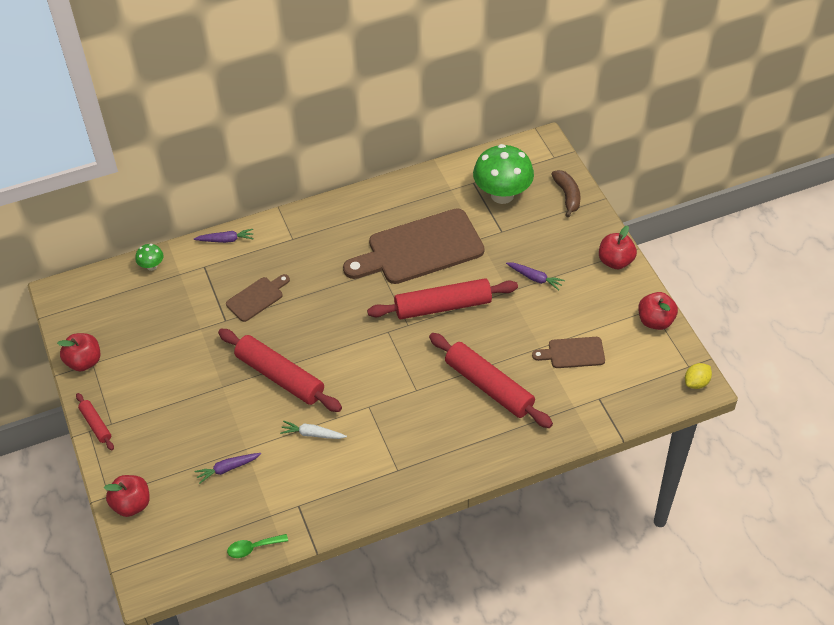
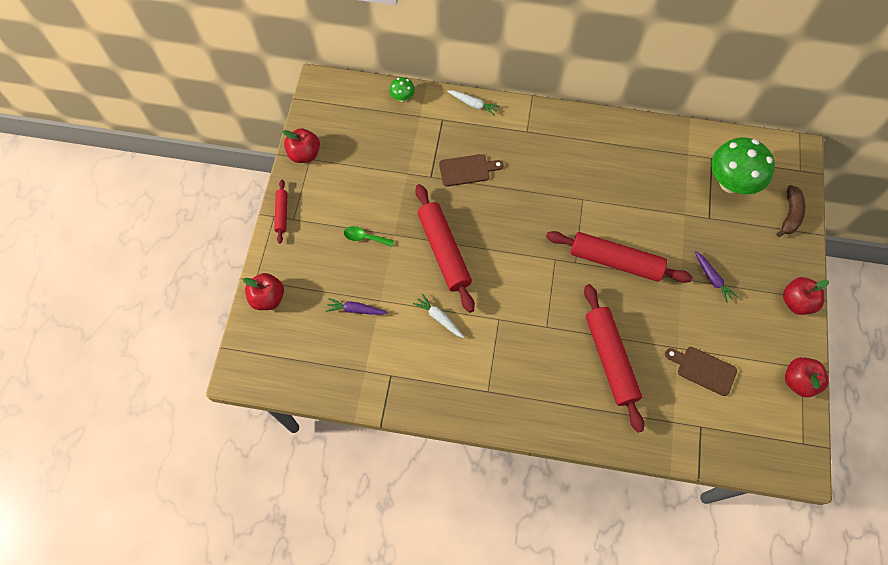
camera: 30 degrees right, 15 degrees up
purple carrot [193,229,254,243] -> white carrot [447,90,500,116]
green spoon [227,534,288,558] -> green spoon moved to [344,226,394,247]
brown cutting board [343,208,484,284] -> none
yellow lemon [685,363,712,389] -> none

